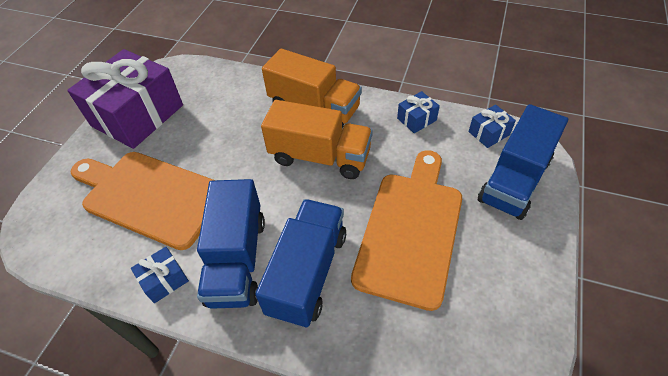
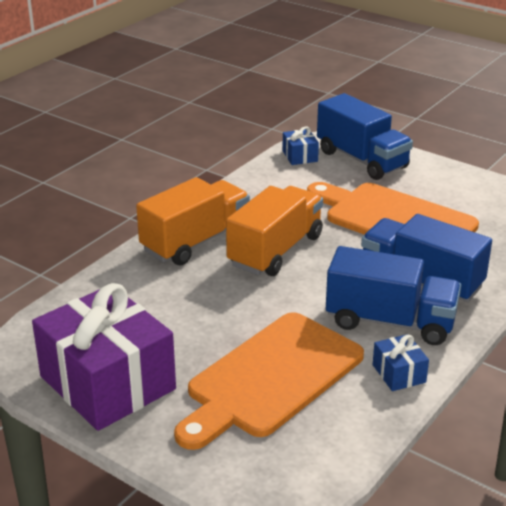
camera: 75 degrees left, 20 degrees down
blue gift [397,91,440,133] -> none

